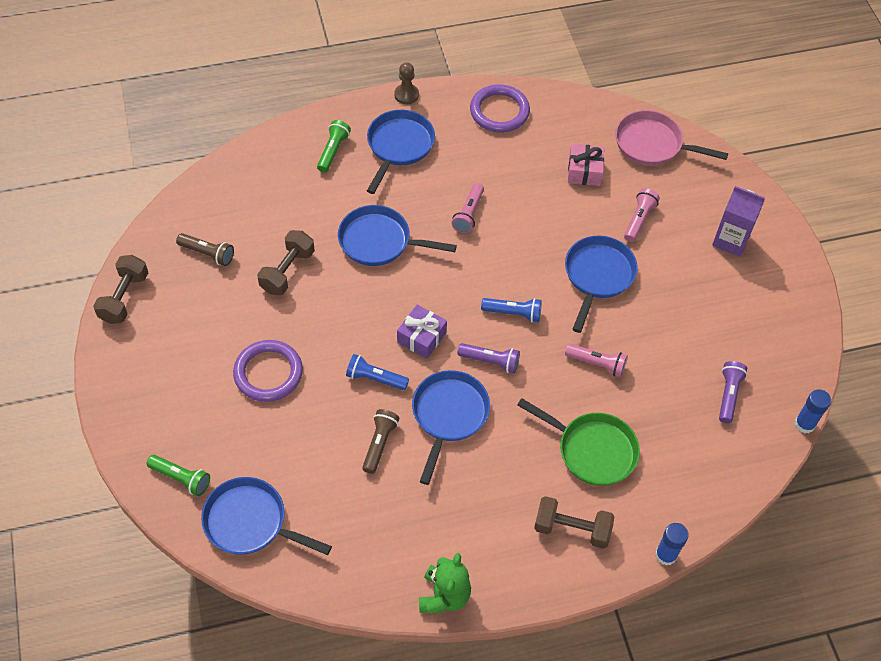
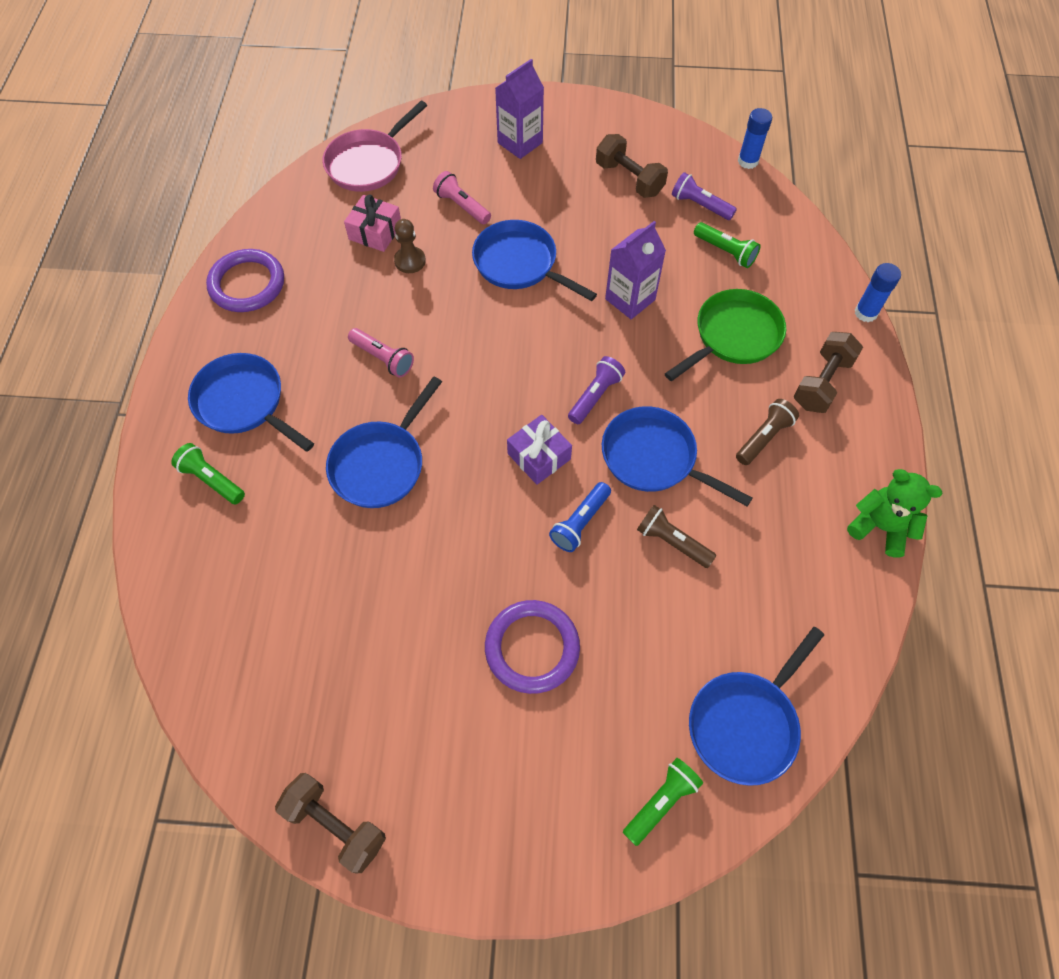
camera: 70 degrees left, 5 degrees up
brown flashlight [176,233,234,266] -> brown flashlight moved to [736,399,799,465]
brown dumbbell [257,230,315,295] -> brown dumbbell moved to [596,134,668,198]
brown pawn [394,62,419,104] -> brown pawn moved to [394,219,426,273]
blue flashlight [481,298,542,323] -> none
pink flashlight [565,344,628,377] -> purple carton [605,221,666,319]
none -> green flashlight [694,222,761,268]

